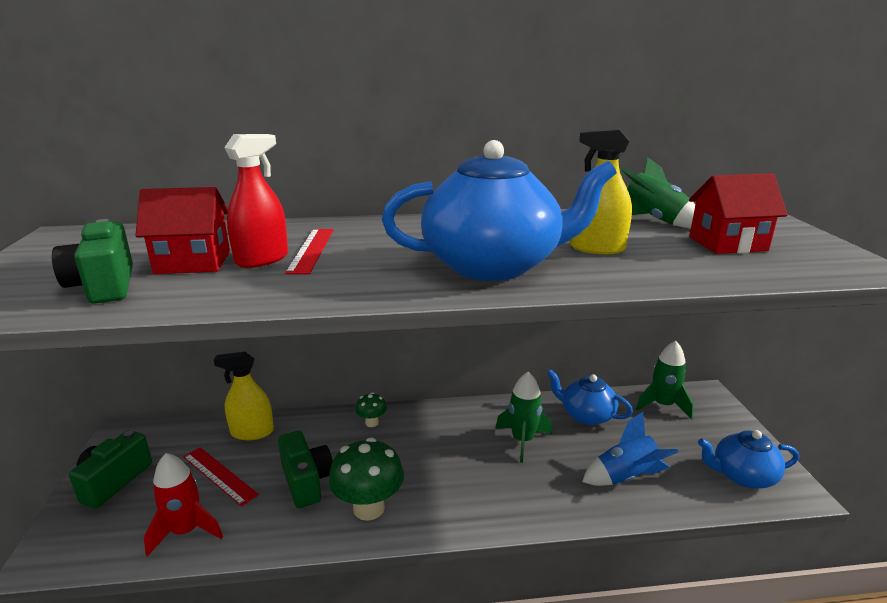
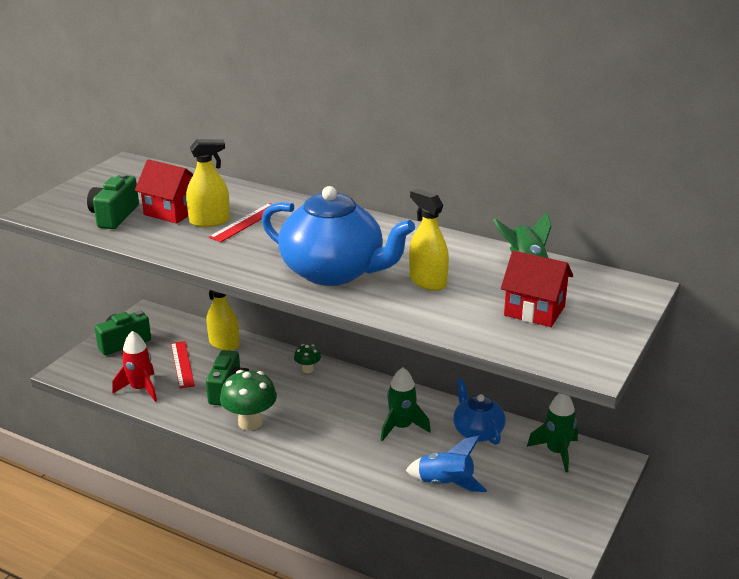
camera: 35 degrees right, 5 degrees up
red spray bottle [224,134,288,268] -> yellow spray bottle [186,139,230,227]
blue teapot [698,430,799,489] -> none

